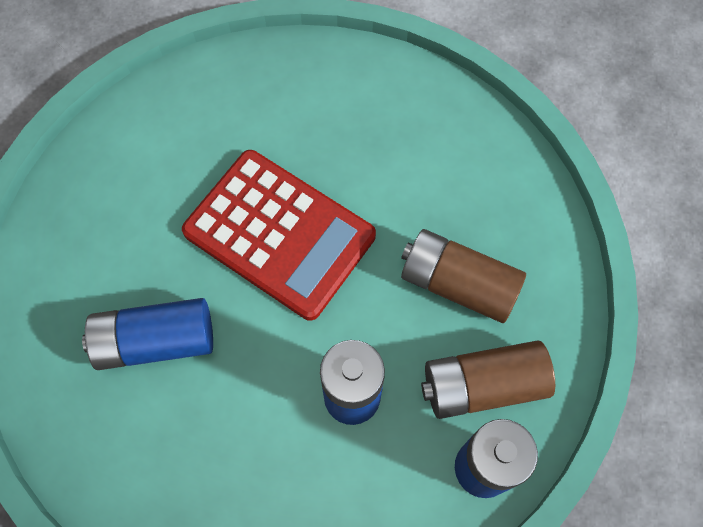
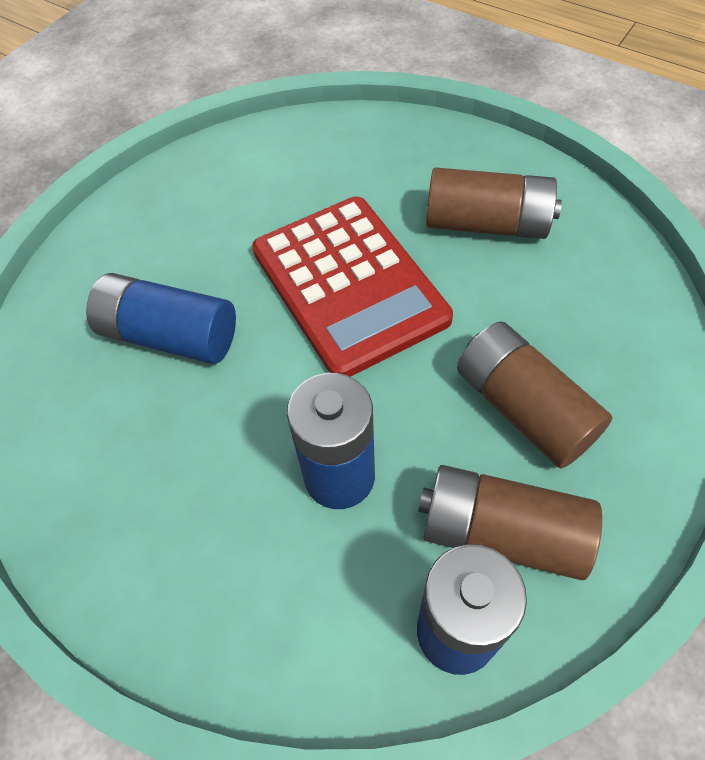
camera: 30 degrees right, 10 degrees down
none -> brown battery [426,167,562,239]

